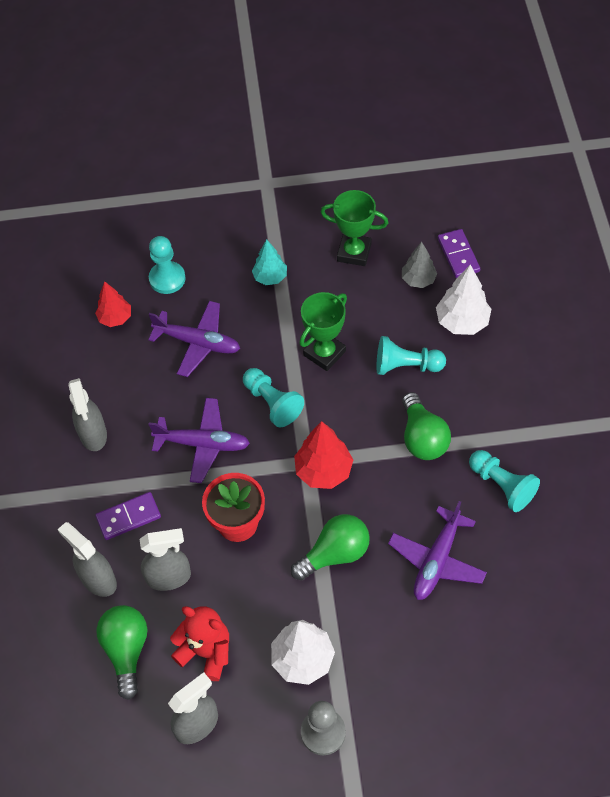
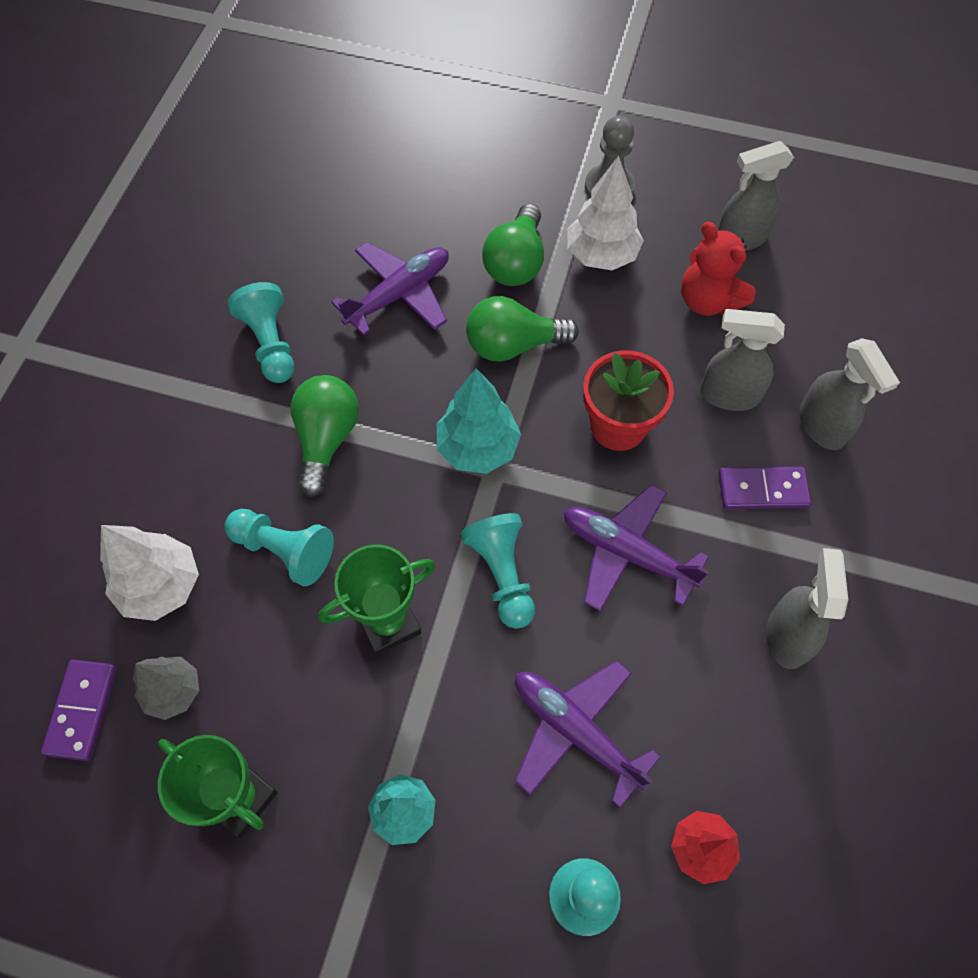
camera: 160 degrees left, 5 degrees up
green light bulb [96,605,148,700] -> green light bulb moved to [482,204,544,286]
red tree [294,421,353,489] -> turquoise tree [437,368,521,474]

